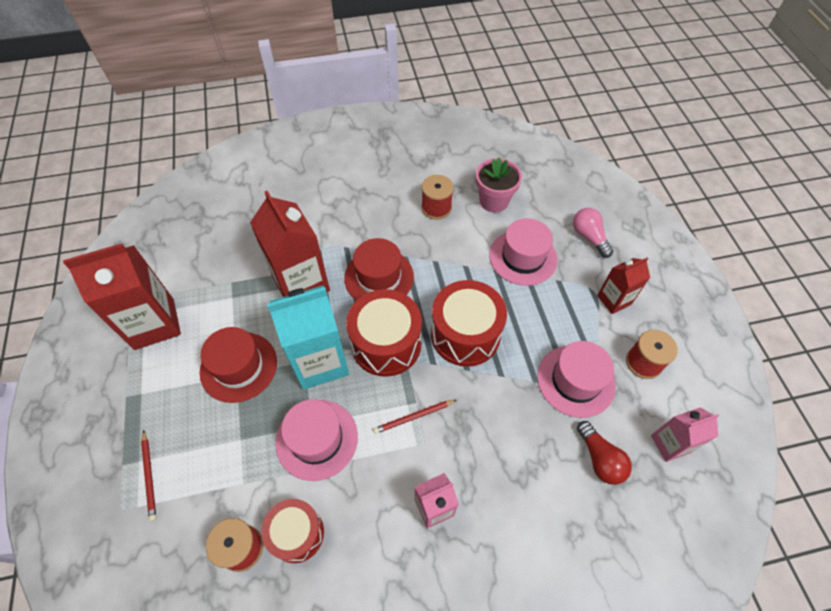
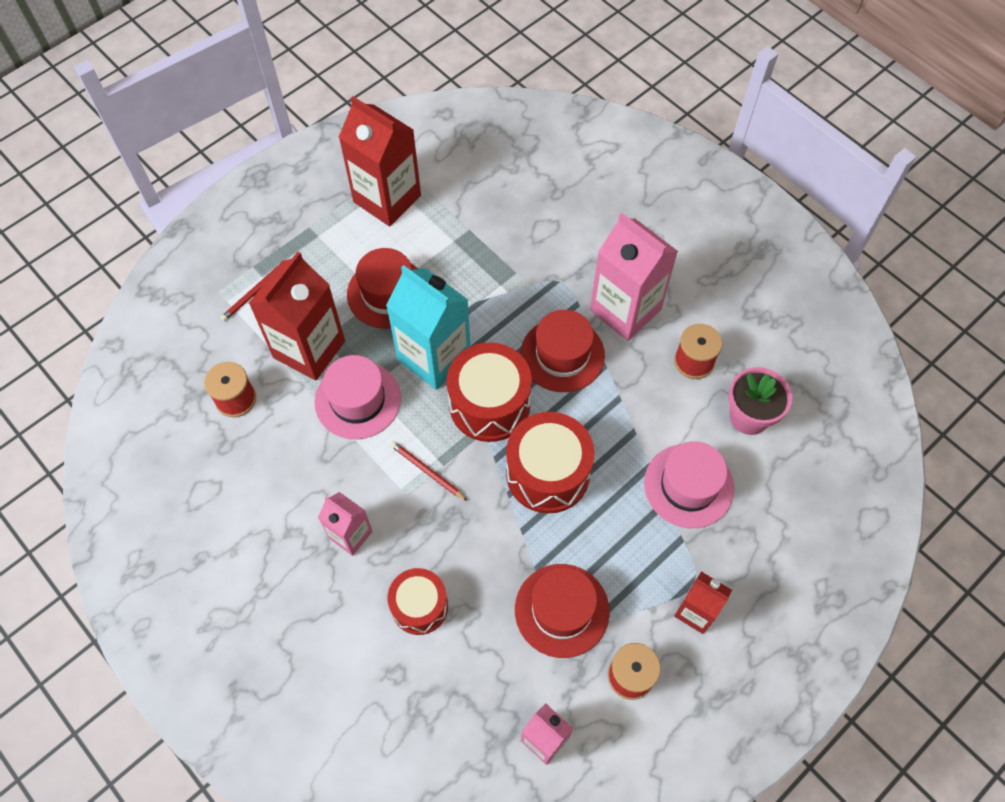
camera: 60 degrees right, 5 degrees up
red carton [250,191,330,297] -> red carton moved to [249,252,345,381]
red drum [261,499,324,563] -> red drum moved to [388,568,448,635]
pink hat [537,341,616,418] -> red hat [515,564,610,658]
pink light bulb [573,208,613,258] -> none
red light bulb [577,421,632,485] -> none
none -> pink carton [590,213,678,341]

